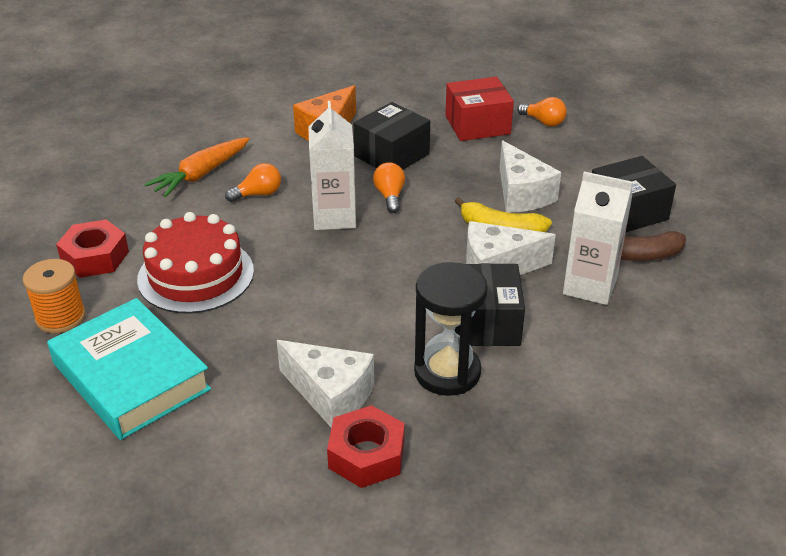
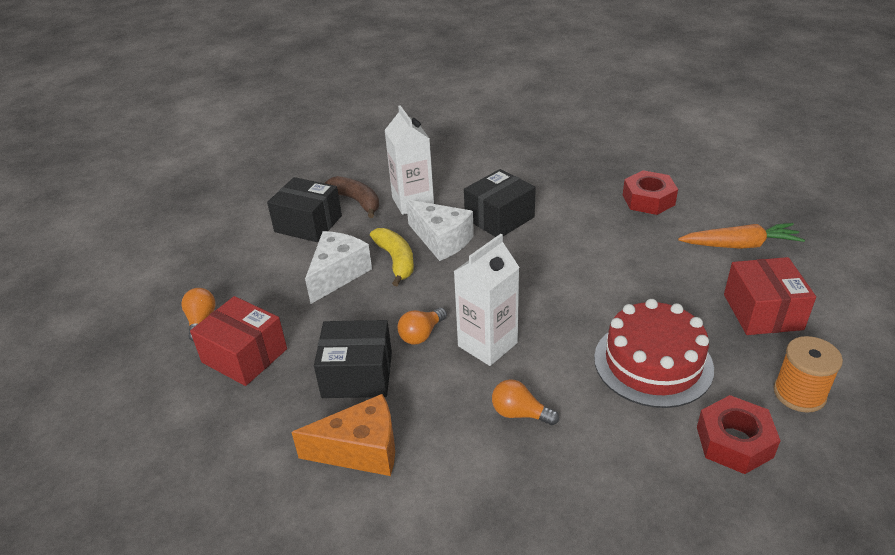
camera: 130 degrees left, 0 degrees up
turquoise book [47,298,211,440] -> red box [724,257,816,335]
orange carrot [144,137,249,197] -> orange carrot moved to [678,223,805,249]
white cheese [277,340,374,428] -> none
black hourglass [414,262,488,396] -> none

